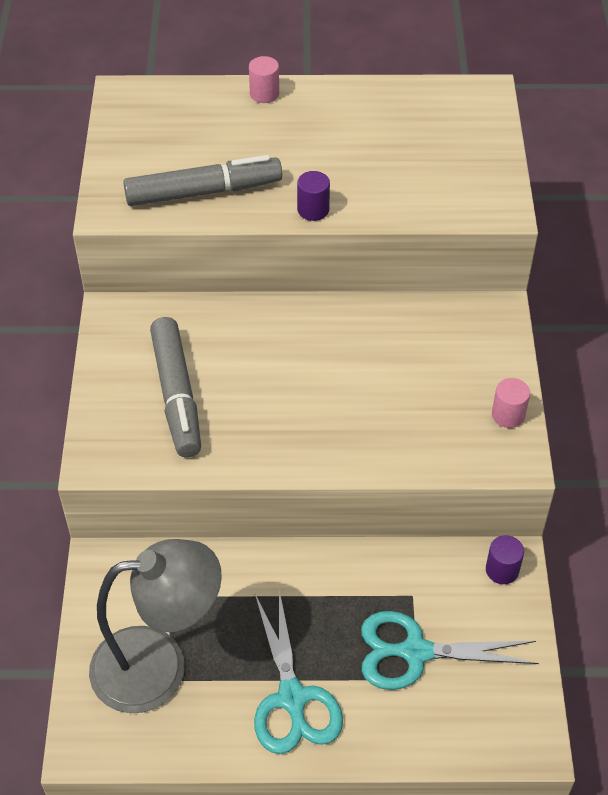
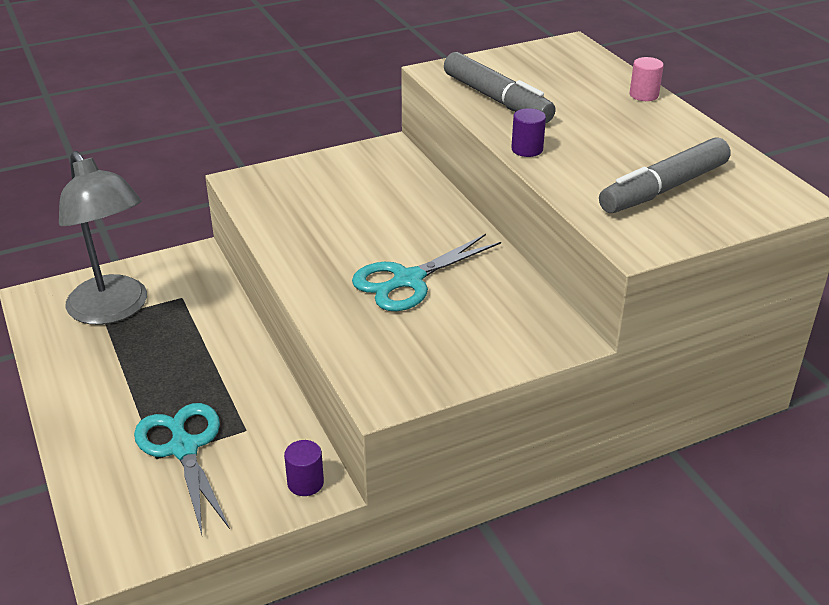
camera: 65 degrees right, 15 degrees down
grey marker [150,317,201,458] -> grey marker moved to [599,137,731,213]
turquoise scissors [254,590,343,754] -> turquoise scissors moved to [352,234,501,311]
pink cylinder [492,378,530,428] -> none

